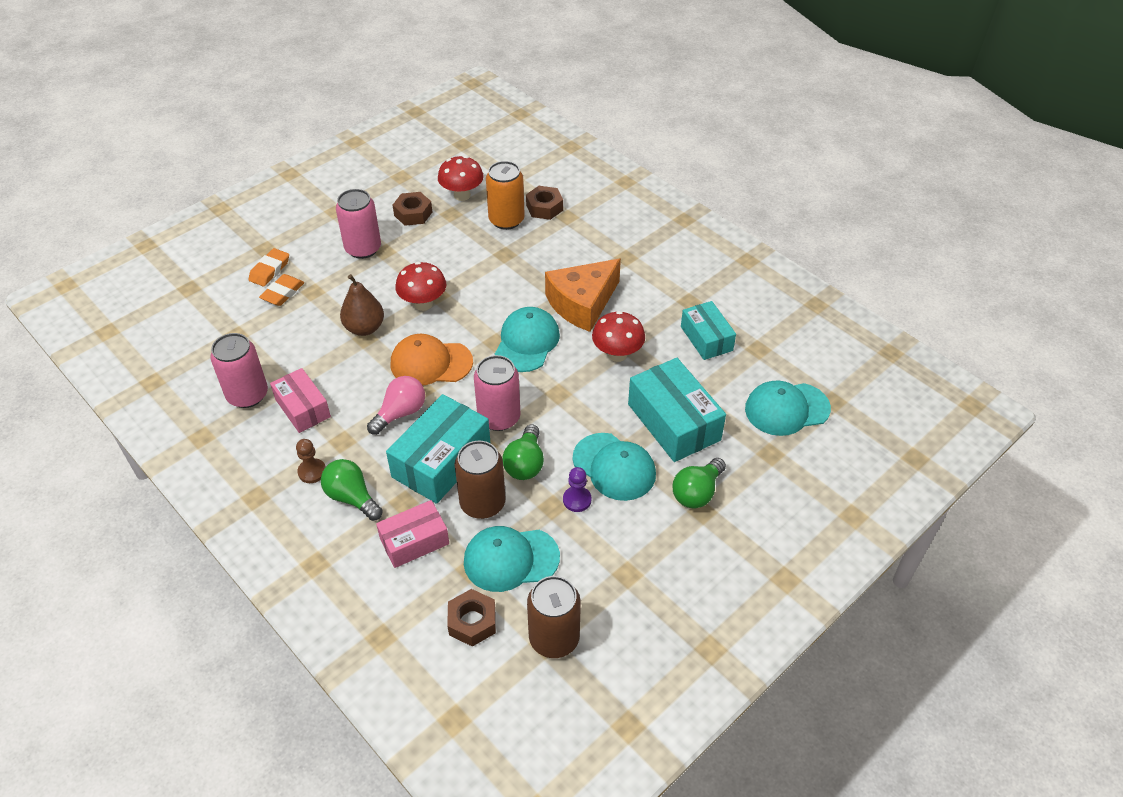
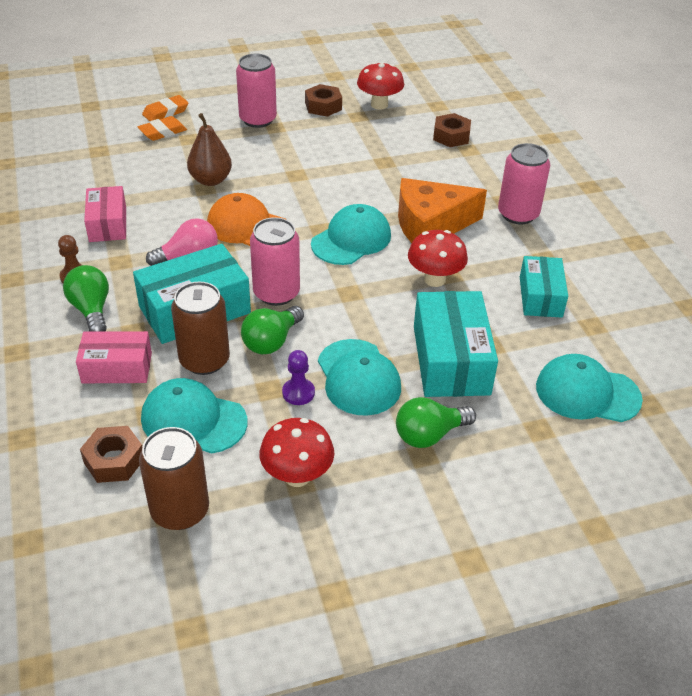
camera: 25 degrees right, 5 degrees down
pink can [210,333,268,408] -> pink can moved to [498,143,550,225]
red mushroom [395,262,446,311] -> red mushroom moved to [259,418,334,487]
orange can [486,161,525,230] -> none

